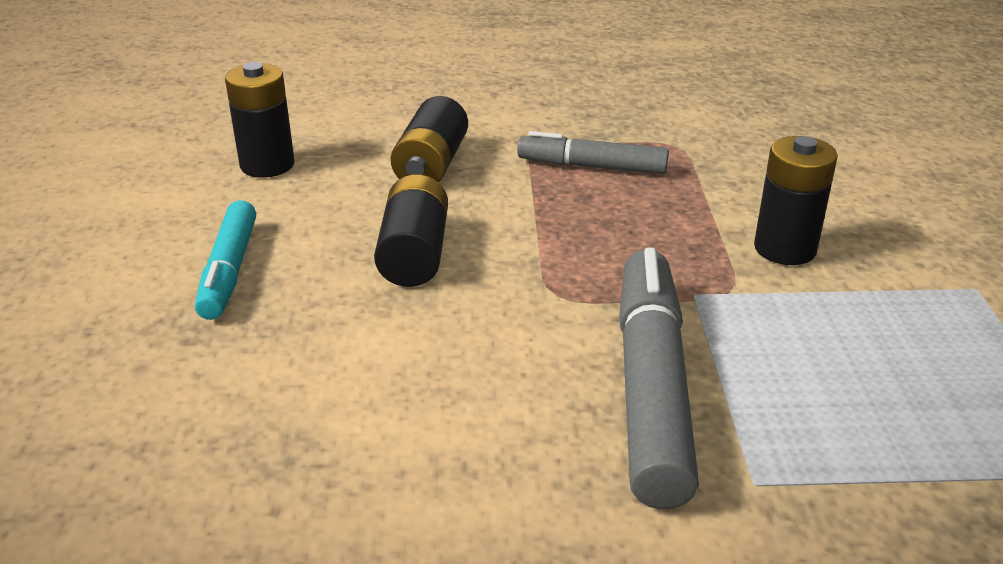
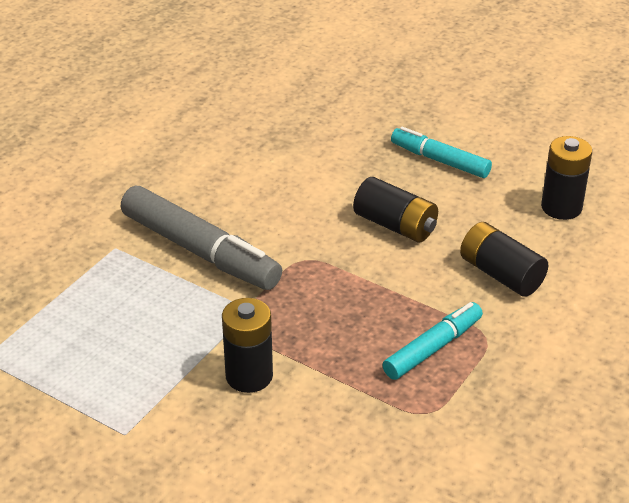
camera: 125 degrees right, 5 degrees up
grey marker [517,131,669,174] -> turquoise marker [382,302,483,380]

